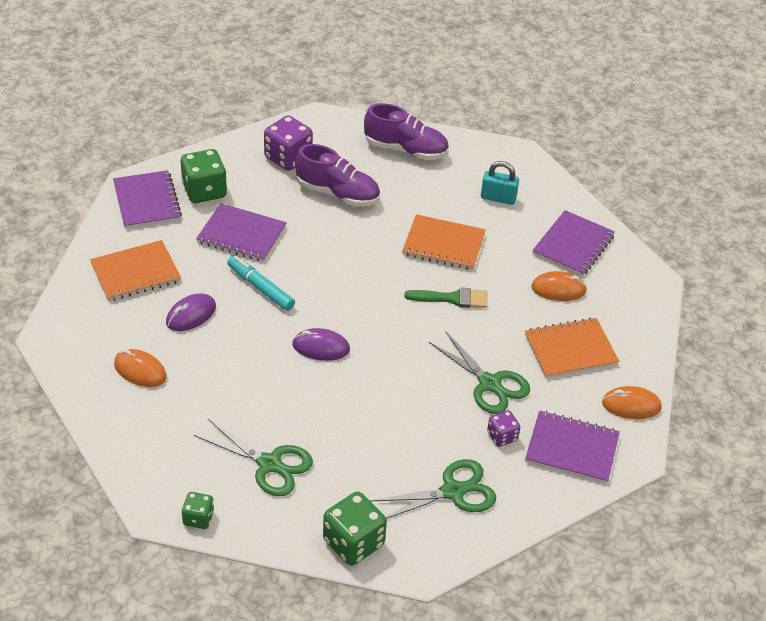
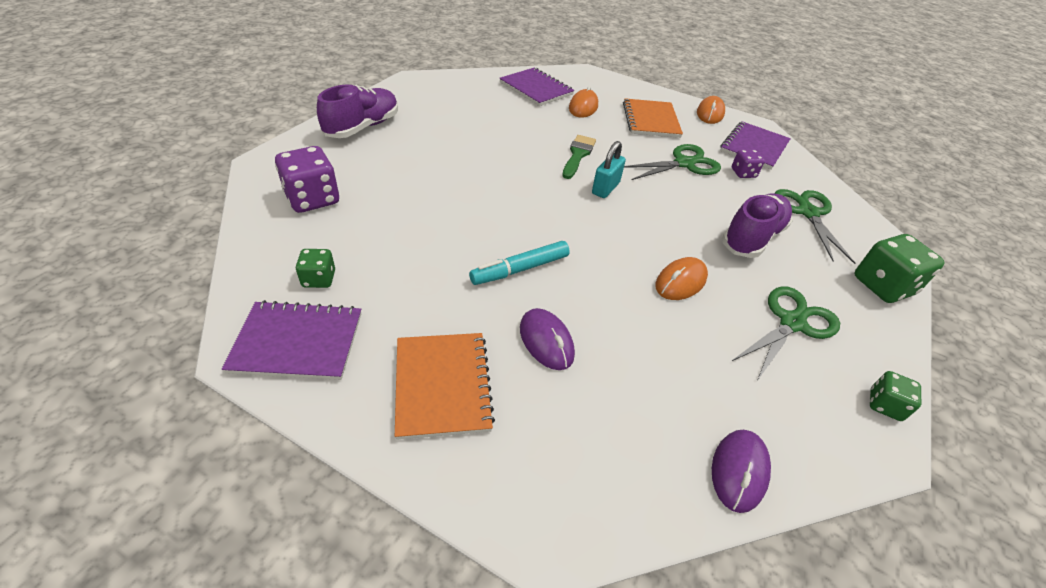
camera: 75 degrees left, 0 degrees up
orange mouse [114,349,167,387] -> orange mouse moved to [655,257,708,300]
green dice [181,149,227,203] -> green dice [296,249,335,288], size x0.56
purple notebook [196,203,287,262] -> none
purple mouse [292,328,350,361] -> purple mouse moved to [712,430,771,513]
purple shoe [295,144,380,206] -> purple shoe moved to [722,193,793,258]
orange notebook [402,214,486,270] -> none
turquoise padlock [481,161,519,205] -> turquoise padlock moved to [592,141,626,198]

